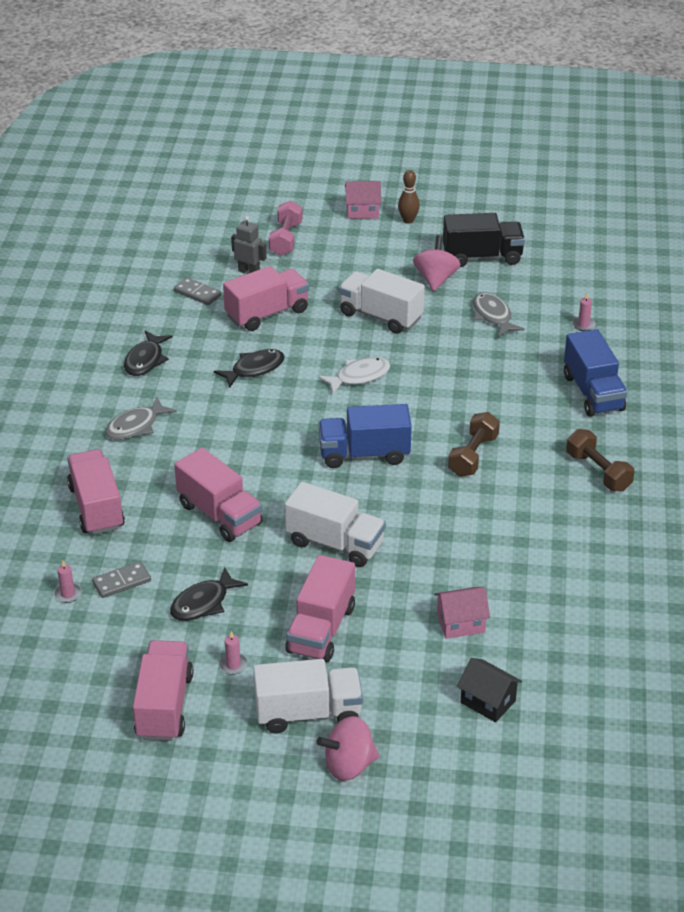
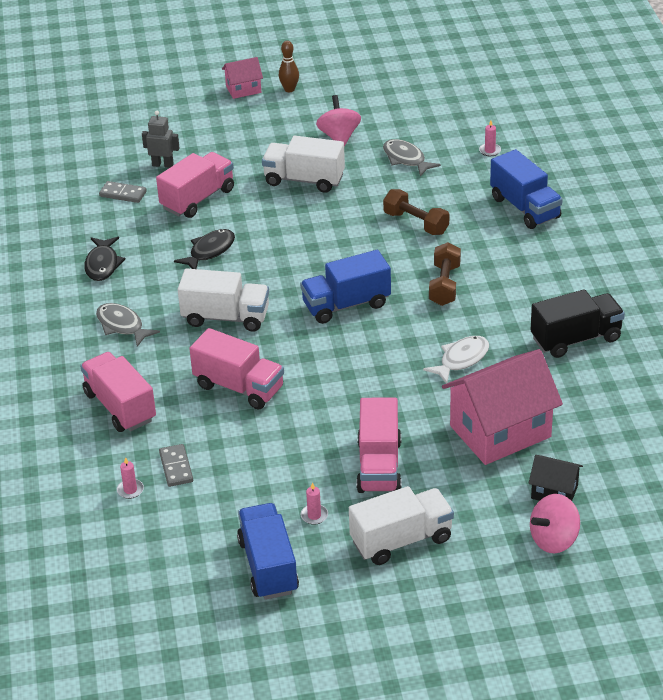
camera: 15 degrees left, 0 degrees up
grey domino [92,561,151,598] -> grey domino turned 60 degrees counterclockwise [159,444,193,487]
grey fish [105,397,177,440] -> grey fish turned 105 degrees clockwise [96,303,160,347]
pink truck [133,640,193,741] -> blue truck [237,503,299,600]
black fish [170,567,248,621] -> none
pink dumbbell [269,200,302,256] -> none
white truck [285,482,386,567] -> white truck moved to [178,268,269,332]
pink spinning top [316,716,379,781] -> pink spinning top moved to [530,494,580,553]
white fish [318,357,390,394] -> white fish moved to [423,336,489,384]
pink house [434,587,490,639] -> pink house [442,349,563,465], size x2.06
black truck [443,213,525,267] -> black truck moved to [531,289,625,358]
brown dumbbell [566,429,635,491] -> brown dumbbell moved to [383,189,449,235]

